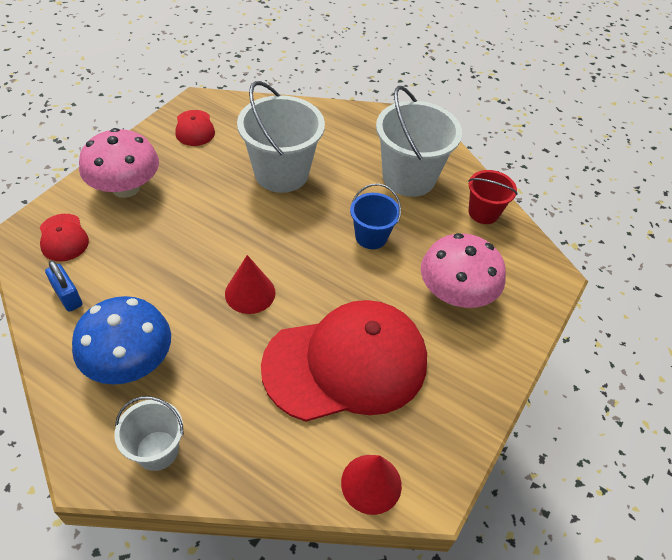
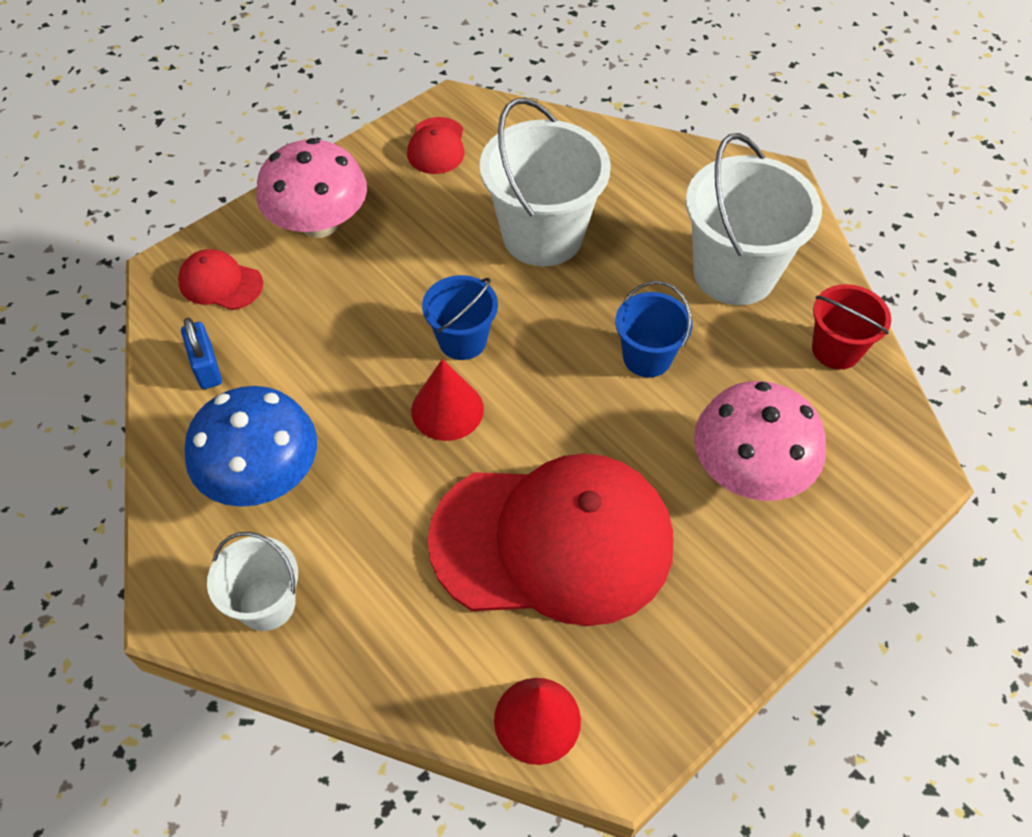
camera: 20 degrees right, 5 degrees up
red cap [40,214,89,261] -> red cap turned 120 degrees clockwise [178,249,263,310]
none -> blue bucket [422,275,498,360]

